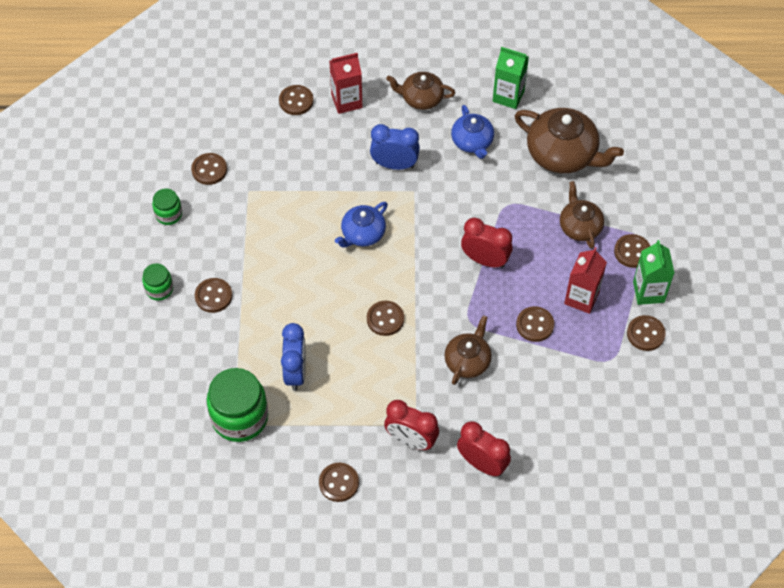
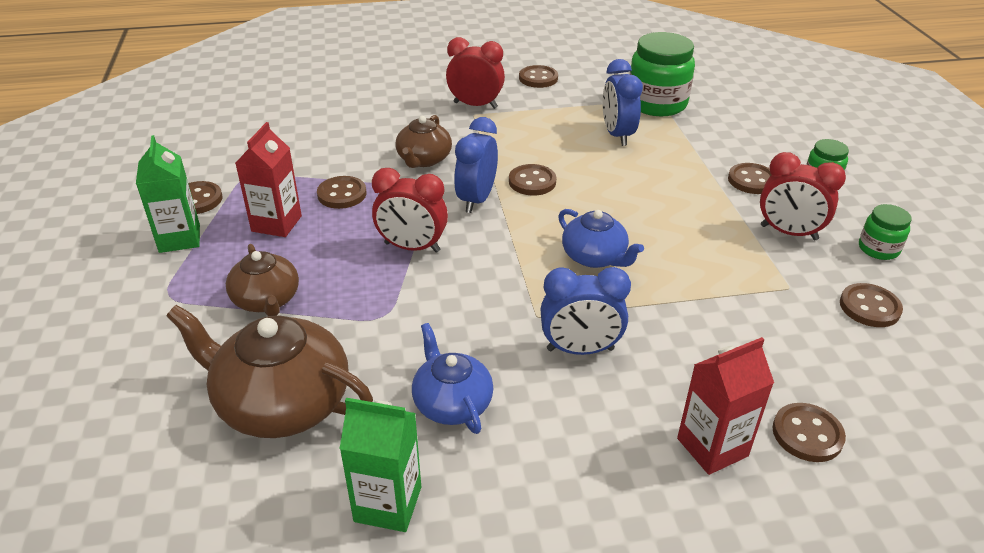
camera: 170 degrees right, 20 degrees down
blue teapot [335,202,388,247] -> blue teapot turned 105 degrees clockwise [558,209,644,268]
brown teapot [386,72,455,110] -> none
red clock [457,421,511,476] -> red clock moved to [760,152,846,240]
brown button [614,234,650,268] -> none
none -> blue clock [454,117,498,213]

